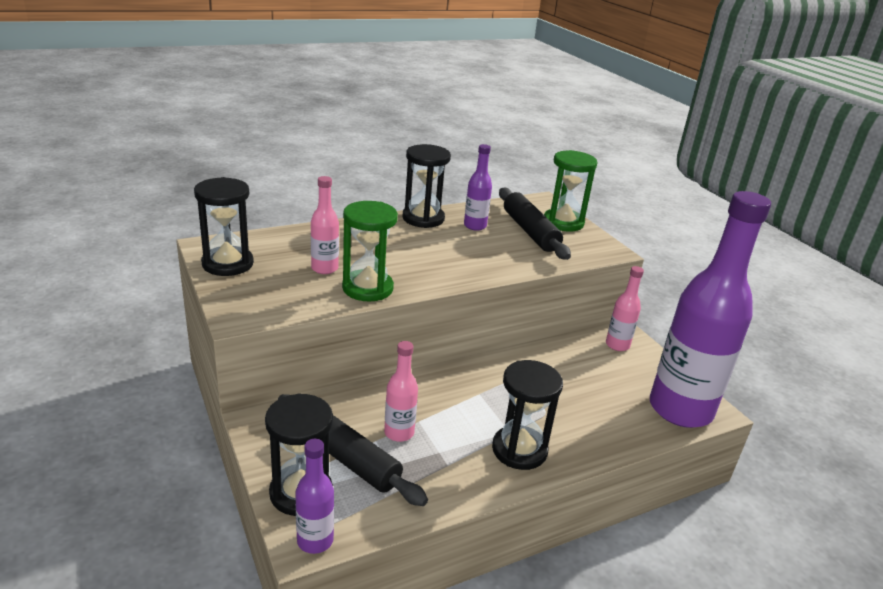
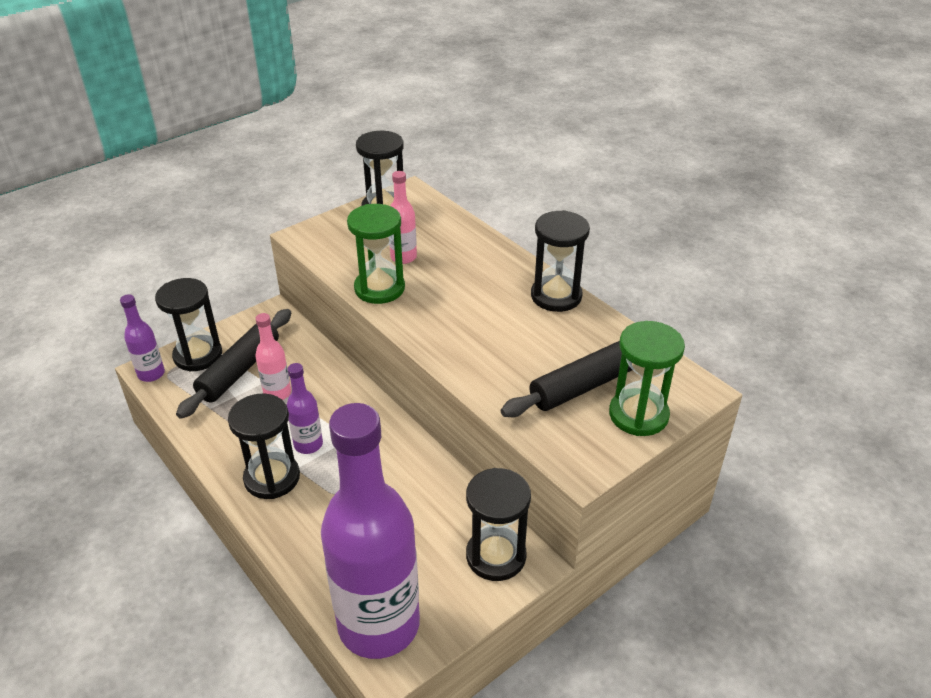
camera: 80 degrees right, 10 degrees up
purple bottle [464,144,492,231] -> purple bottle moved to [287,363,323,454]
pink bottle [606,266,644,351] -> black hourglass [466,468,531,581]

